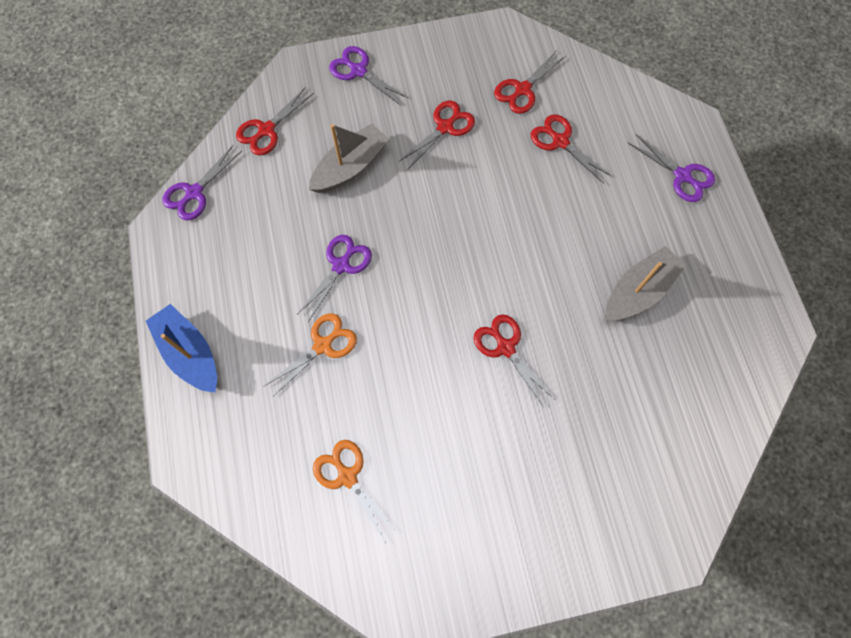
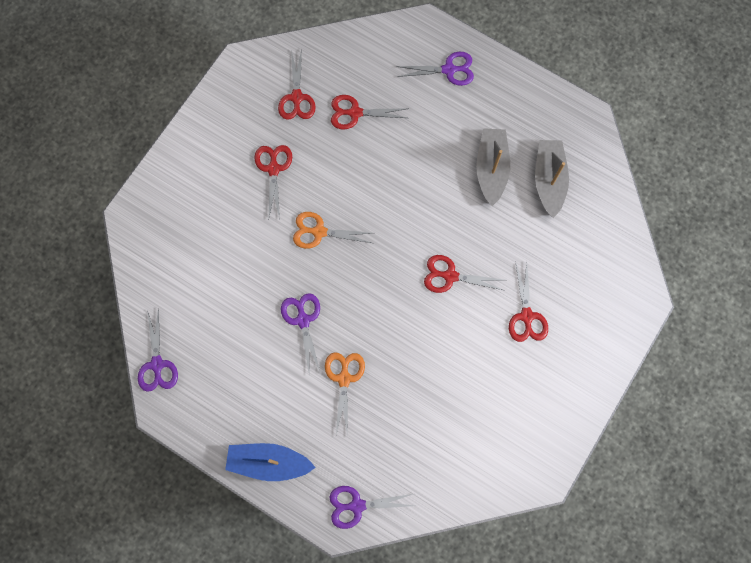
camera: 45 degrees left, 5 degrees up
red scissors [236,87,314,155] -> red scissors moved to [509,263,548,342]
grey boat [309,124,390,193] -> grey boat moved to [535,140,569,218]
orange scissors [313,440,397,543] -> orange scissors moved to [293,212,372,249]
purple scissors [329,46,408,106] -> purple scissors moved to [330,486,415,529]

